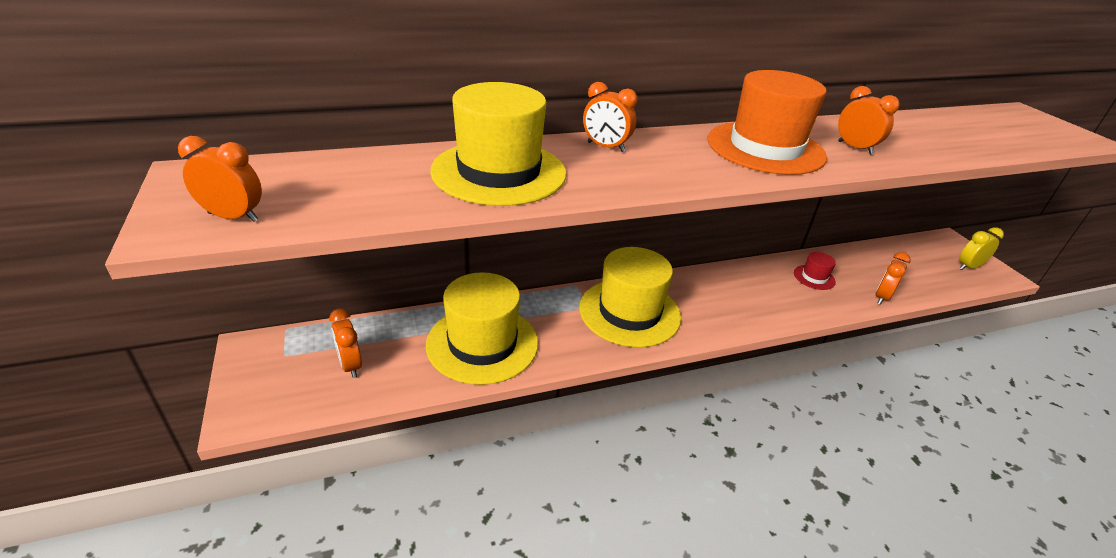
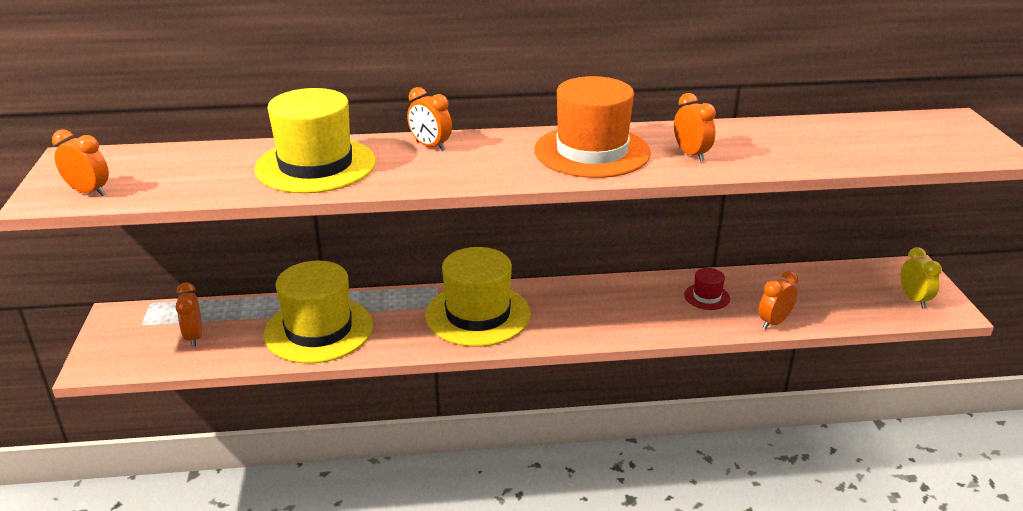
camera: 15 degrees right, 5 degrees down
yellow clock [959,227,1004,270] -> yellow clock turned 90 degrees clockwise [901,247,942,308]

